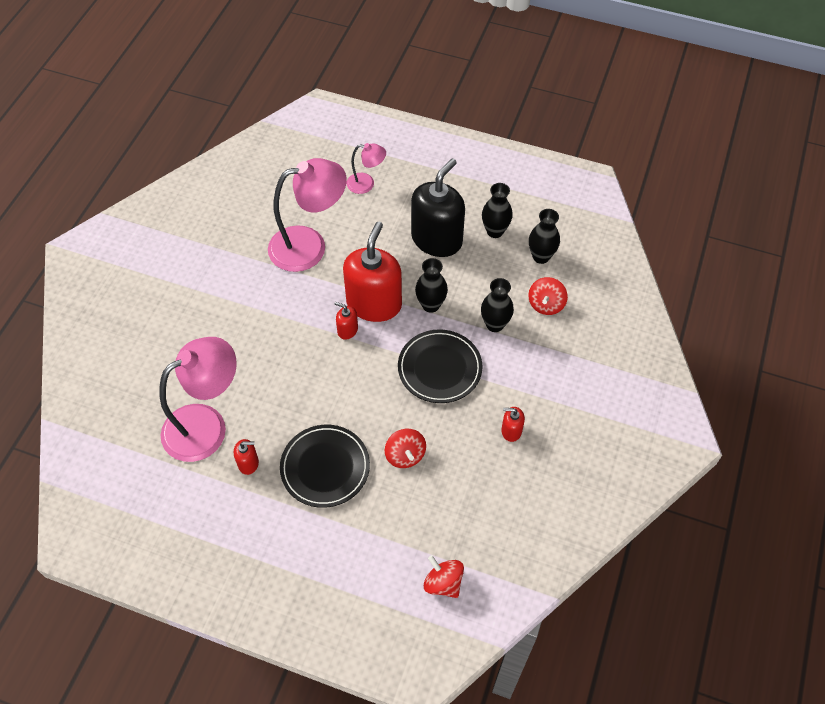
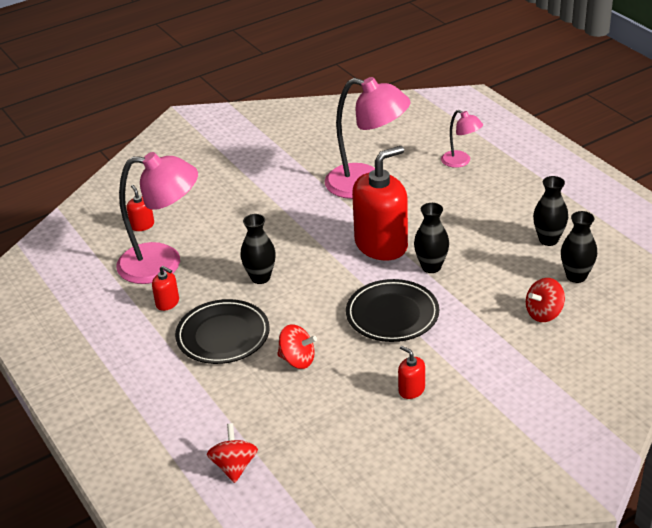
camera: 40 degrees right, 20 degrees down
red soap dispenser [335,302,358,340] -> red soap dispenser moved to [126,185,154,231]
red spinning top [385,429,426,468] -> red spinning top turned 90 degrees counterclockwise [277,324,317,369]
black soap dispenser [411,158,465,257] -> none
black vase [481,278,514,332] -> black vase moved to [240,214,276,284]

